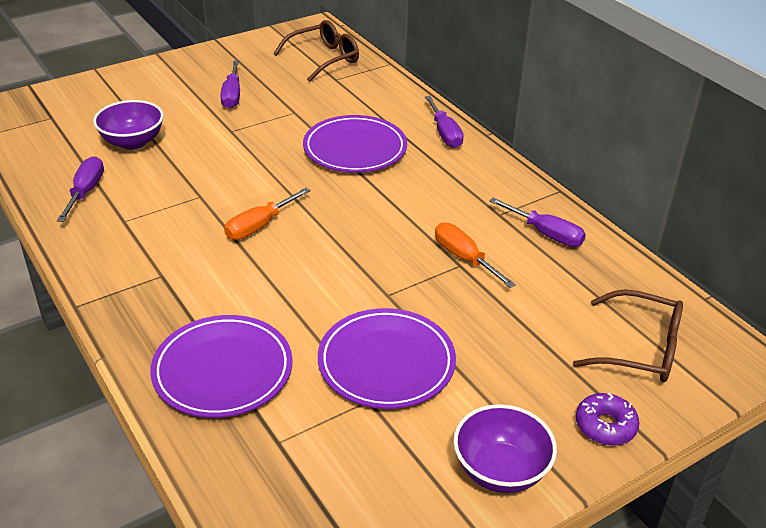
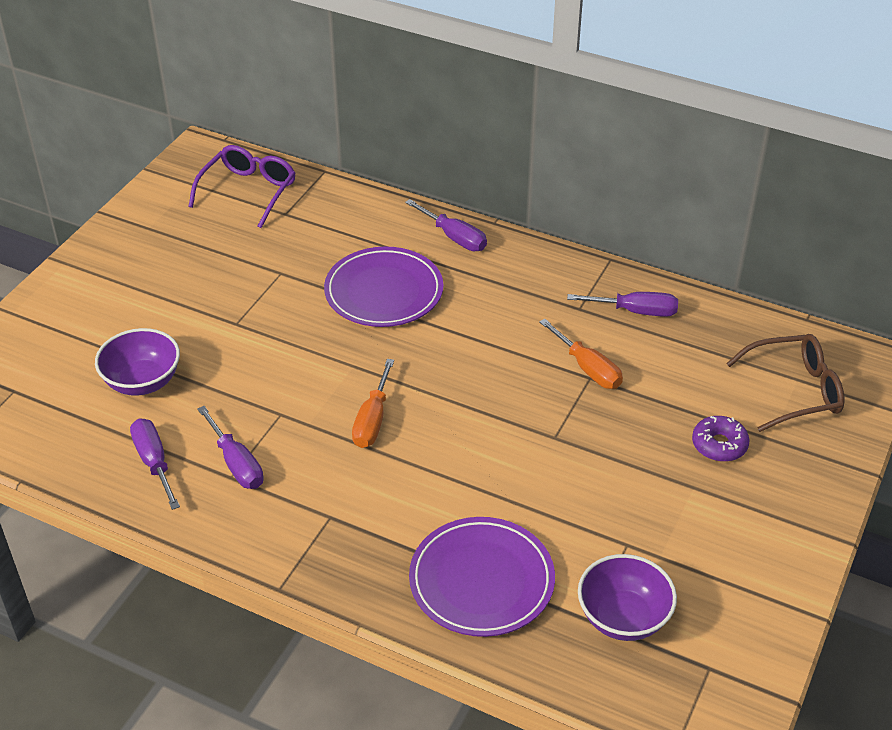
camera: 30 degrees left, 5 degrees up
purple screwdriver [220,60,240,109] -> purple screwdriver moved to [197,406,264,489]
brown glasses [273,20,359,82] -> purple glasses [188,145,296,228]
purple plate [318,308,456,409] -> none
orange screwdriver [435,223,516,288] -> orange screwdriver turned 150 degrees counterclockwise [539,319,623,389]
purple bowl [453,404,557,493] -> purple bowl moved to [578,554,677,641]
purple donut [576,393,639,445] -> purple donut moved to [692,416,749,462]

